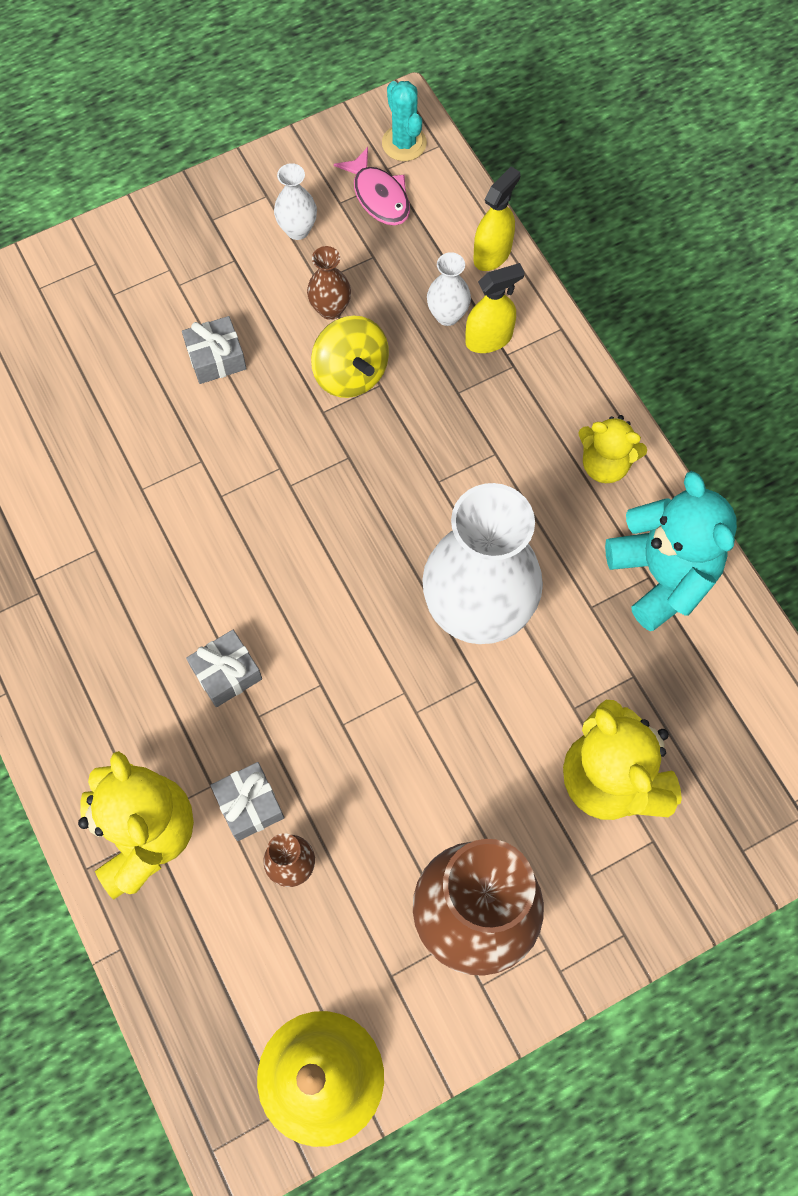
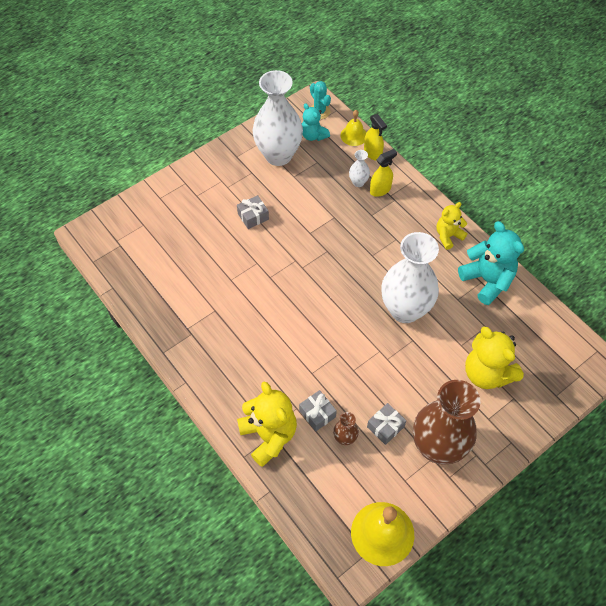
camera: 10 degrees left, 10 degrees down
grey gift [186,630,262,707] -> grey gift moved to [367,403,406,445]
white vase [274,163,317,240] -> white vase [253,70,303,166], size x2.40
brown vase [307,246,351,320] -> none
yellow spinning top [311,316,389,398] -> none
pink fish [334,147,410,226] -> turquoise teddy bear [302,103,330,141]
yellow spray bottle [473,167,521,271] -> yellow spray bottle turned 120 degrees clockwise [364,114,387,161]
yellow teddy bear [578,415,647,483] -> yellow teddy bear turned 135 degrees clockwise [436,202,467,250]
none -> yellow bell [340,110,367,146]

